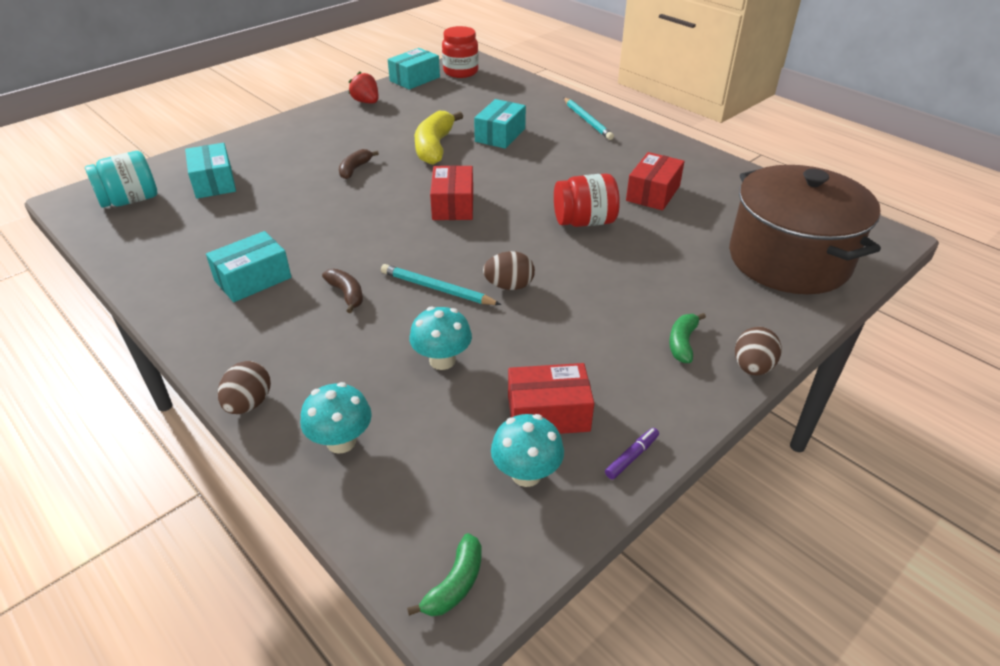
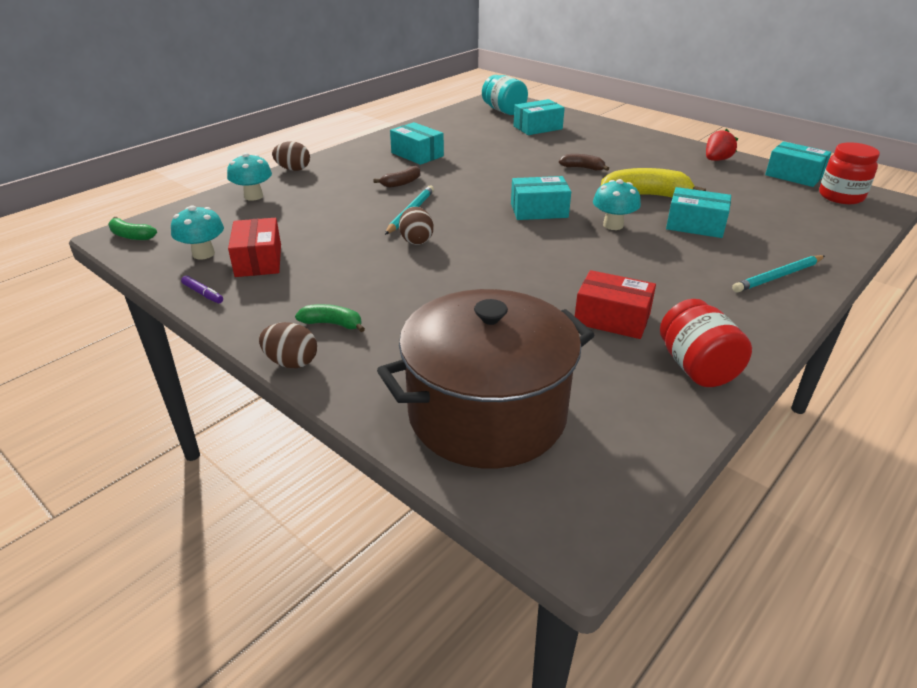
camera: 85 degrees right, 5 degrees down
turquoise mushroom [409,307,472,370] -> turquoise mushroom moved to [593,179,641,230]
red box [430,165,473,220] -> turquoise box [511,176,571,220]
red jar [554,173,620,227] -> red jar moved to [660,299,752,387]

